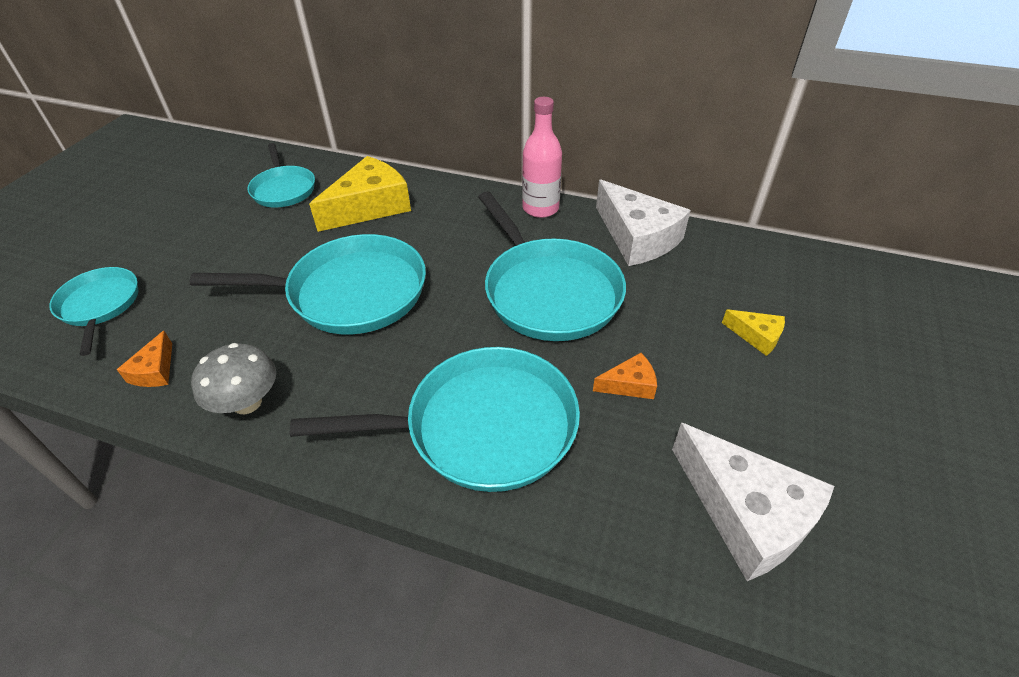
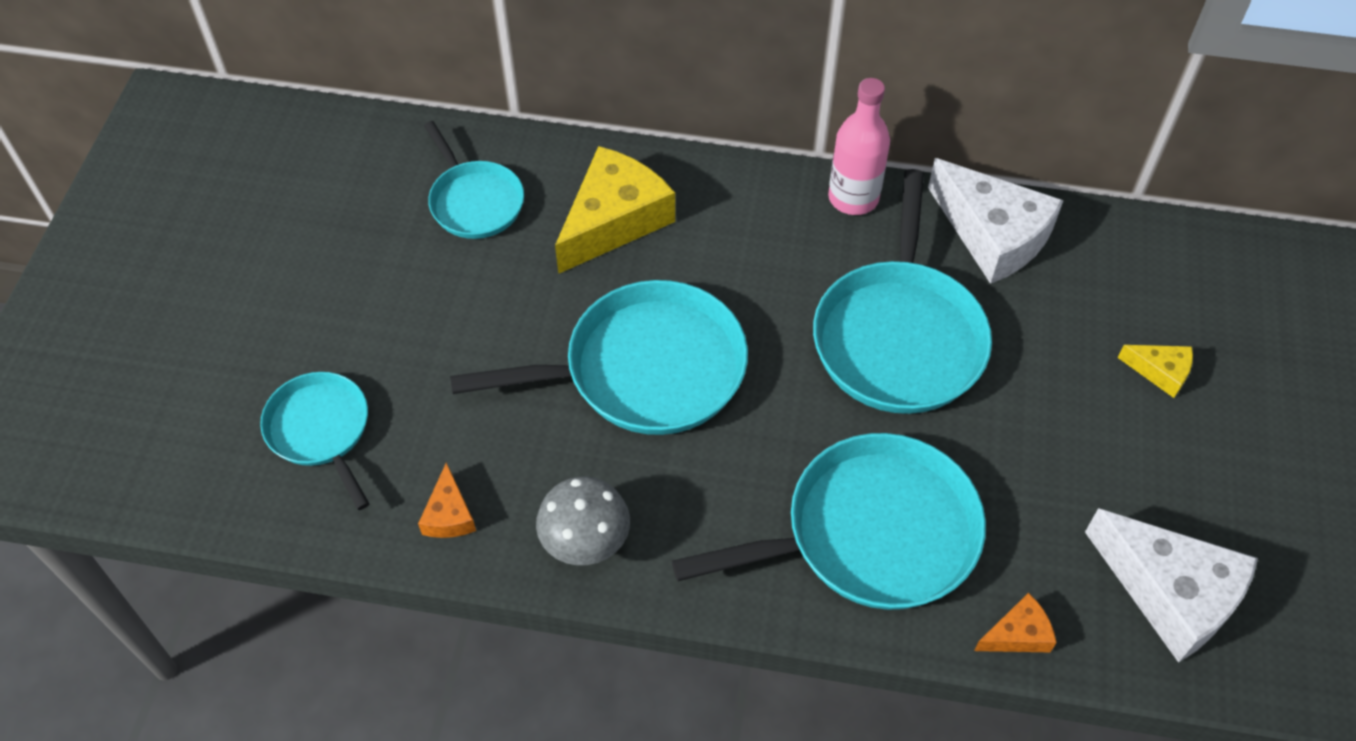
camera: 10 degrees left, 10 degrees up
turquoise pan [478,192,626,341] -> turquoise pan turned 45 degrees clockwise [813,169,992,414]
orange cheese [593,353,657,399] -> orange cheese moved to [974,592,1057,652]

